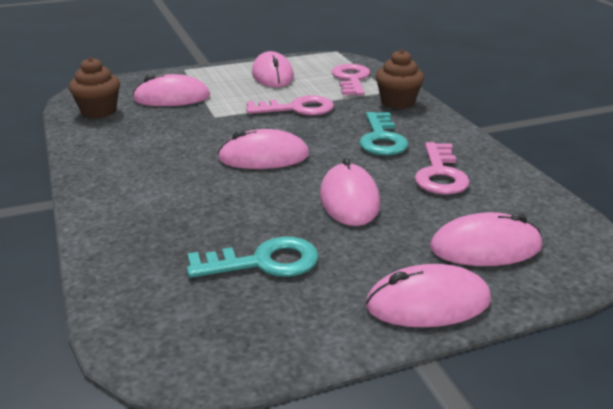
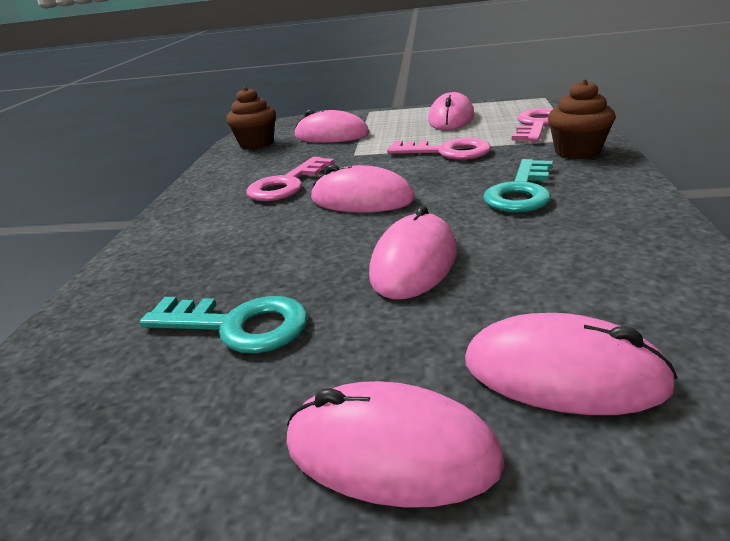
camera: 30 degrees right, 0 degrees up
pink key [415,142,470,195] -> pink key moved to [246,157,335,201]

